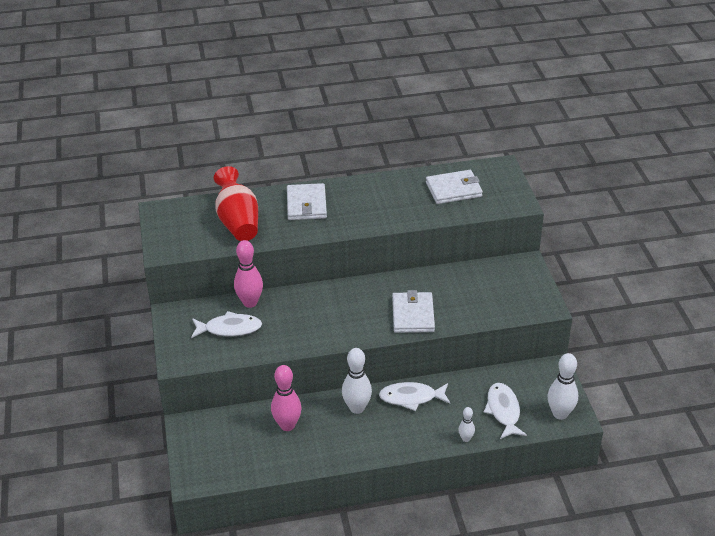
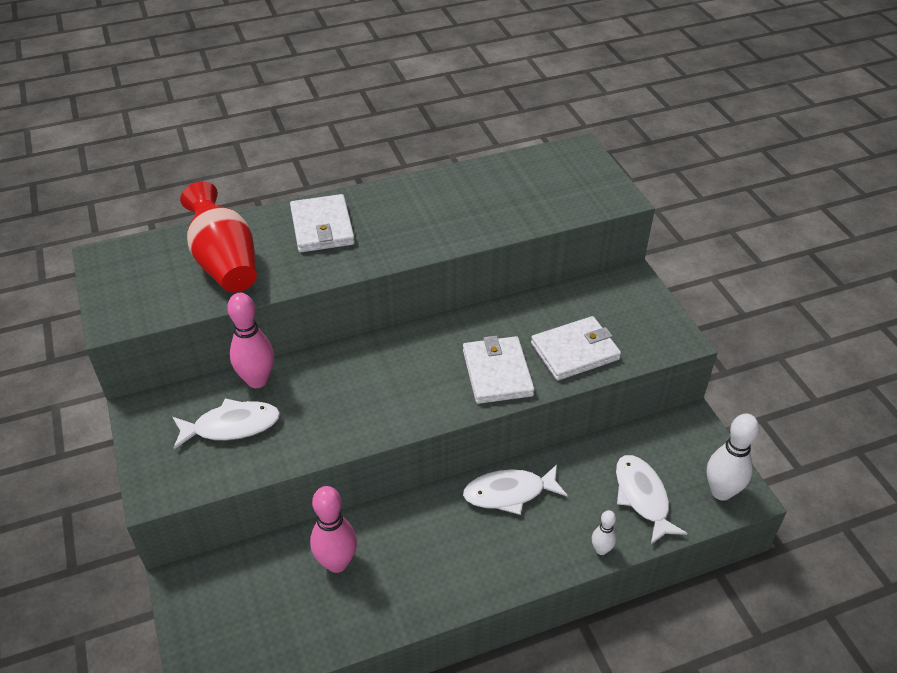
camera: 10 degrees left, 5 degrees up
white bowling pin [342,348,372,414] -> none
white wallet [426,170,483,204] -> white wallet moved to [531,316,621,381]

